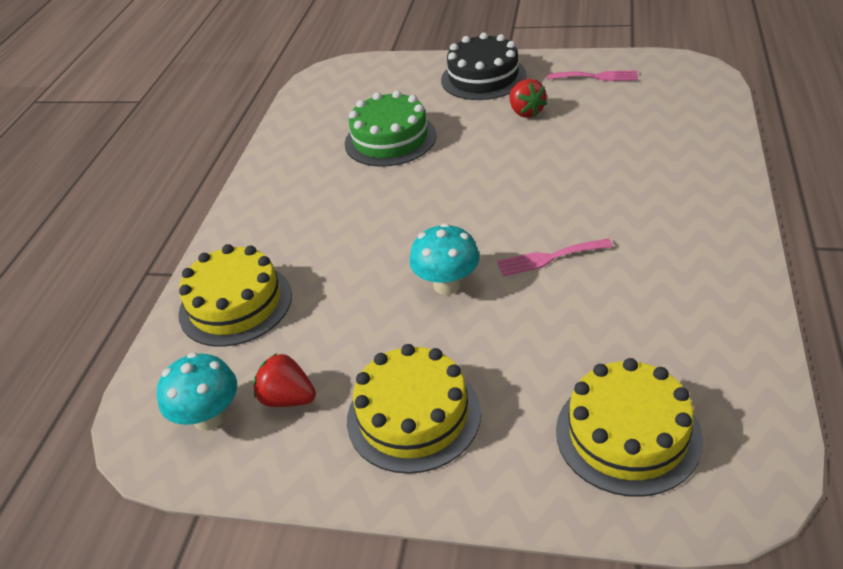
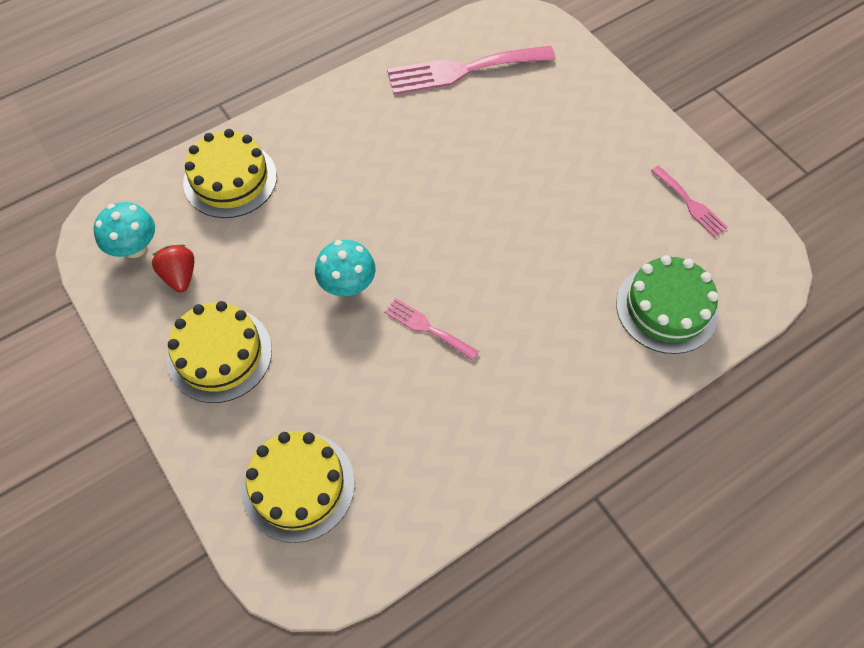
camera: 40 degrees right, 20 degrees up
green cake [345,90,437,167] -> green cake moved to [616,255,719,354]
black cake [441,32,527,100] -> none
red strawberry [509,79,547,118] -> none
none -> pink fork [387,45,556,95]

